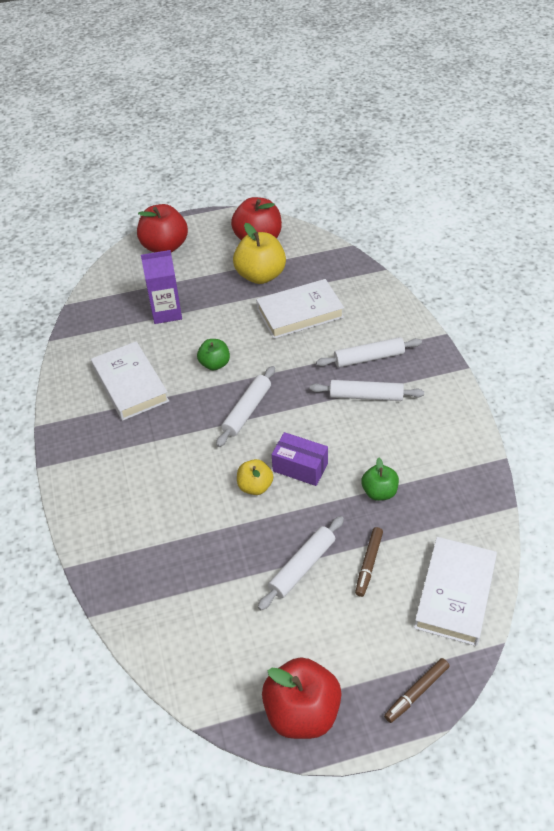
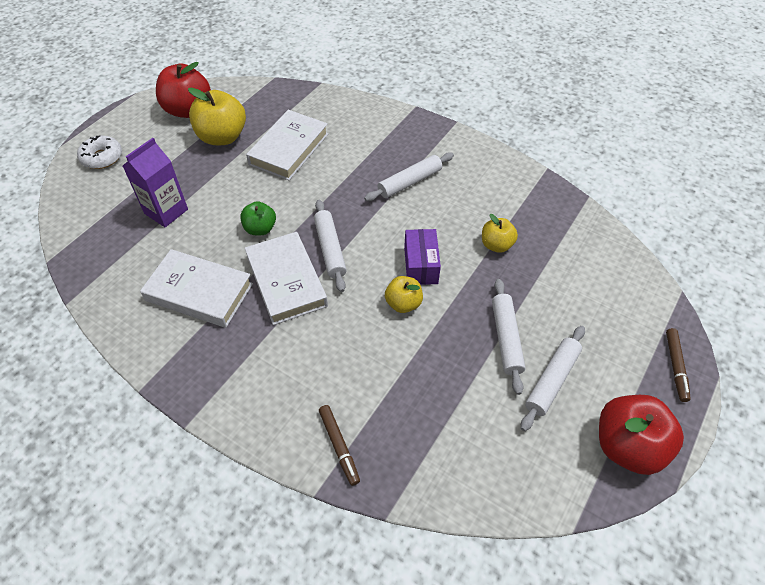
camera: 45 degrees left, 5 degrees up
red apple [137,204,188,253] -> white donut [77,135,122,169]
purple box [272,432,328,486] -> purple box turned 75 degrees counterclockwise [404,229,441,285]
white rolling pin [316,337,422,367] -> white rolling pin moved to [521,326,585,431]
brown marker [355,527,383,597] -> brown marker moved to [319,405,360,486]
green apple [361,458,399,501] -> yellow apple [482,214,518,253]
white book [414,537,497,646] -> white book moved to [245,232,328,325]

